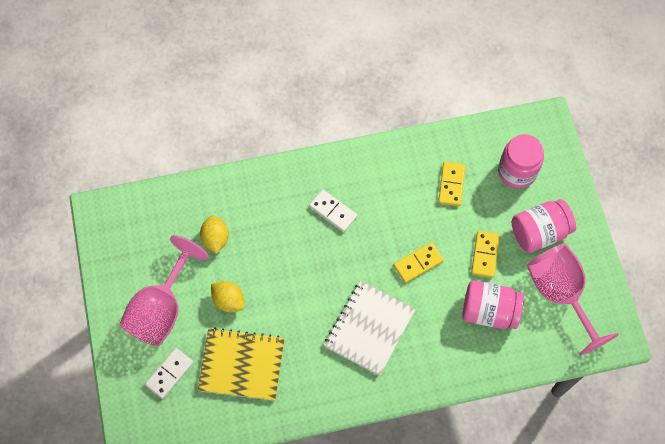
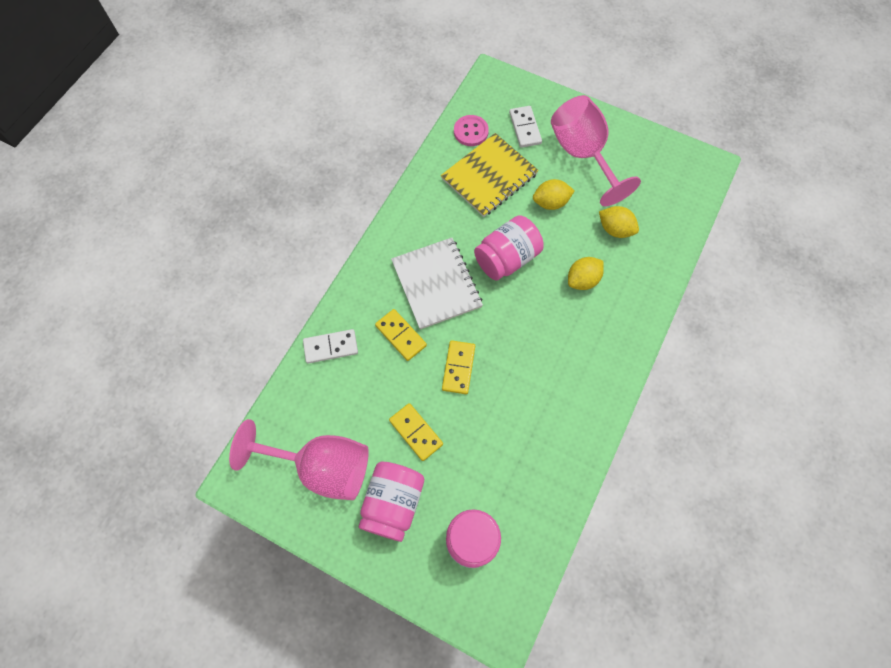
camera: 130 degrees right, 0 degrees up
white domino [309,189,357,232] -> white domino moved to [303,329,358,363]
yellow domino [438,162,465,206] -> yellow domino moved to [375,309,427,361]
pink jar [462,280,524,329] -> pink jar moved to [474,215,544,280]
none -> pink button [454,115,489,146]
none -> yellow lemon [568,257,604,290]

